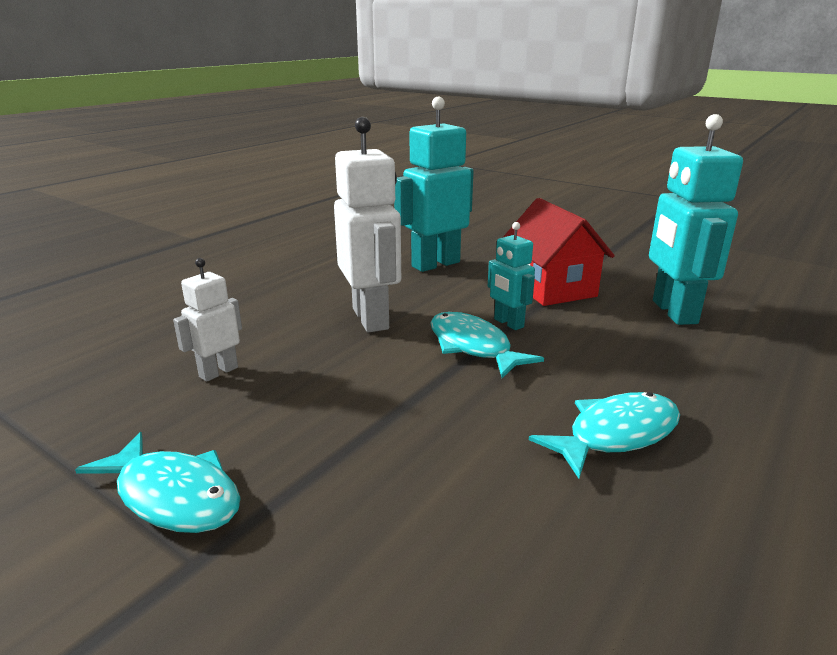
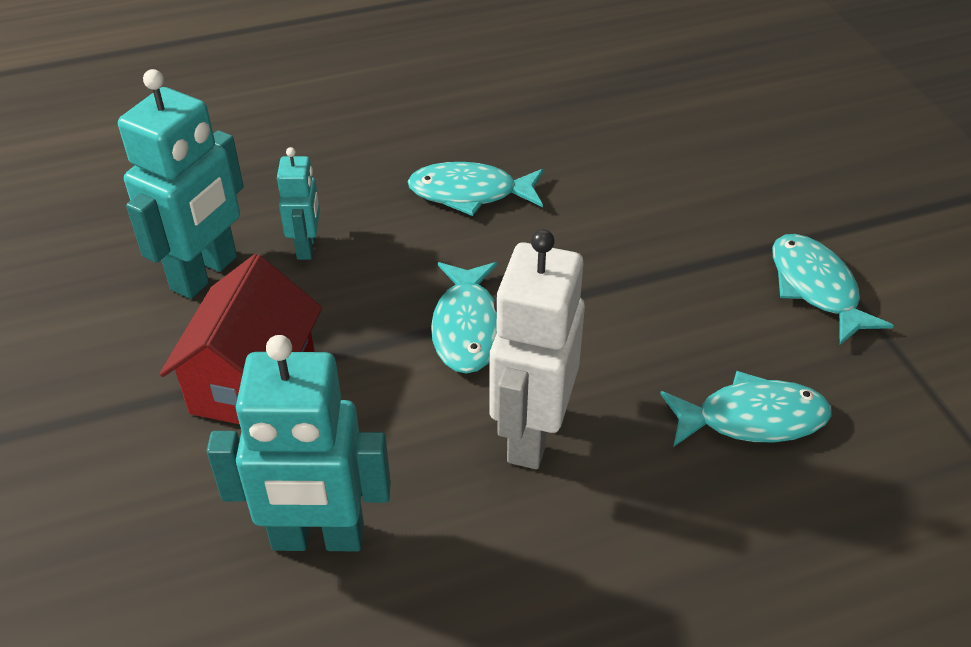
camera: 145 degrees left, 20 degrees up
white robot [173,258,242,382] -> turquoise fish [660,371,832,447]
turquoise robot [488,222,535,330] -> turquoise robot moved to [277,147,320,260]

